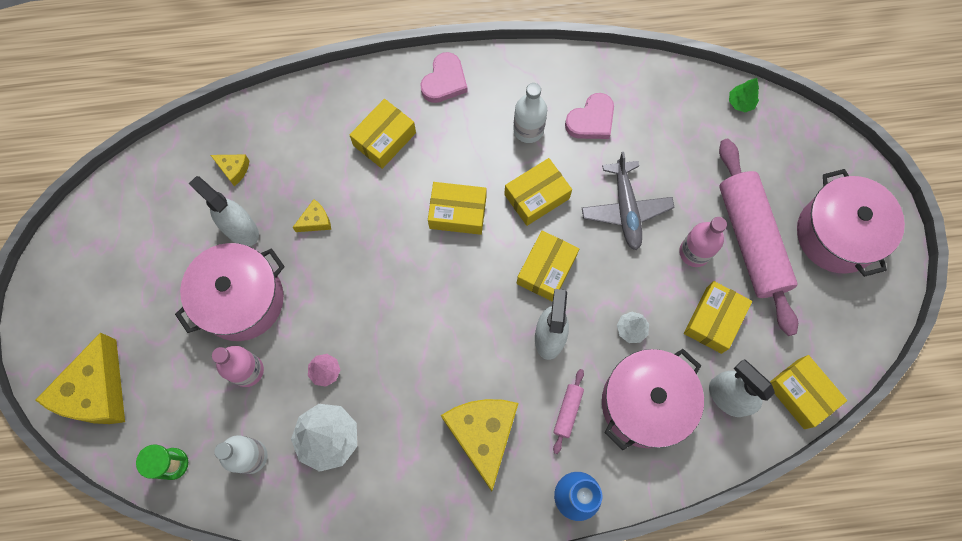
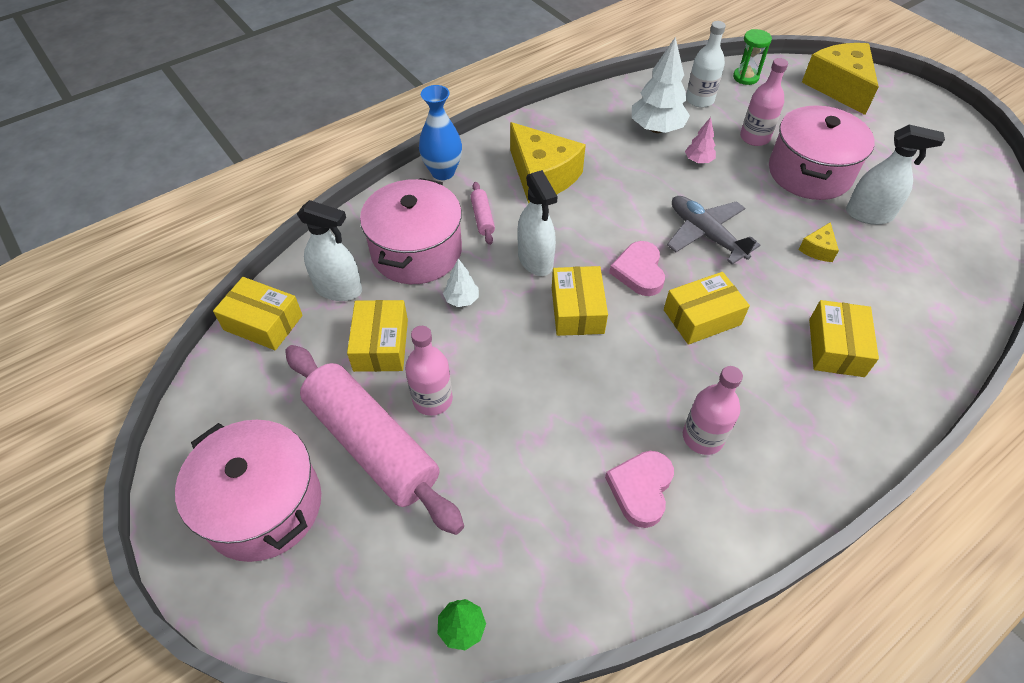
camera: 150 degrees right, 20 degrees down
yellow cheese [211,155,250,186] -> none
pink heart [420,52,468,103] -> pink heart moved to [609,241,665,296]
yellow box [504,158,572,226] -> none
white bottle [513,83,547,143] -> pink bottle [683,366,743,455]
grey plane [582,152,675,250] -> grey plane moved to [667,196,760,264]

